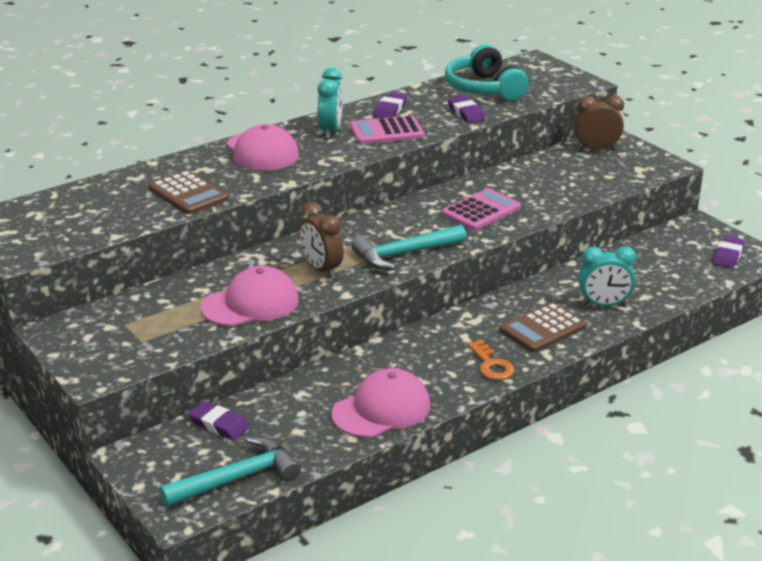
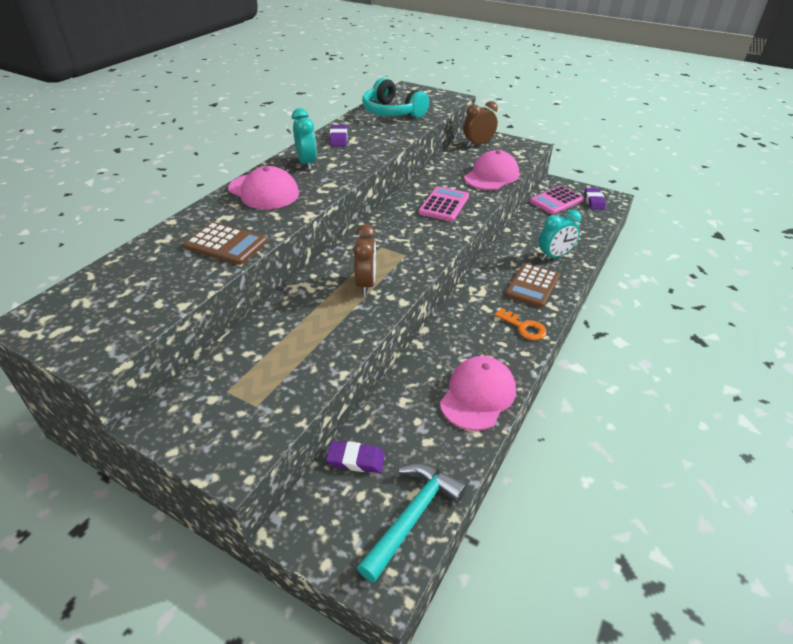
camera: 25 degrees left, 10 degrees up
pink cap [201,266,299,327] -> pink cap moved to [464,150,519,190]
brown clock [299,202,344,279] -> brown clock turned 120 degrees counterclockwise [353,224,376,295]
pink calculator [350,115,424,144] -> pink calculator moved to [530,186,584,214]
turquoise hammer [351,225,466,270] -> none
purple eraser [448,96,485,123] -> none

